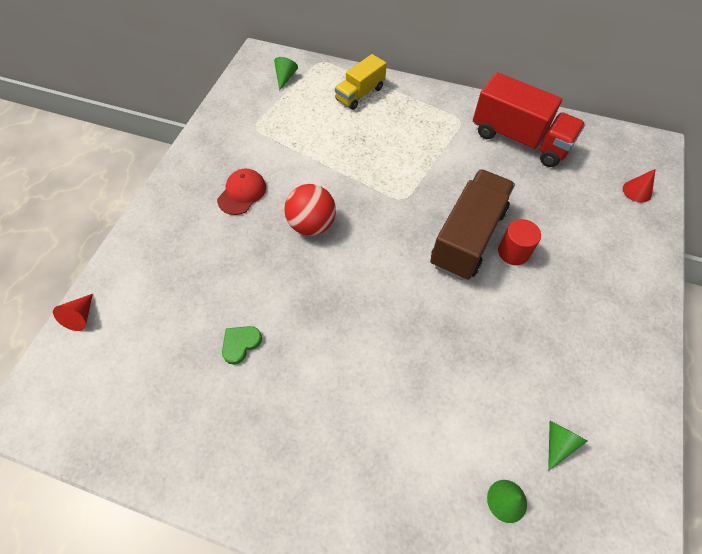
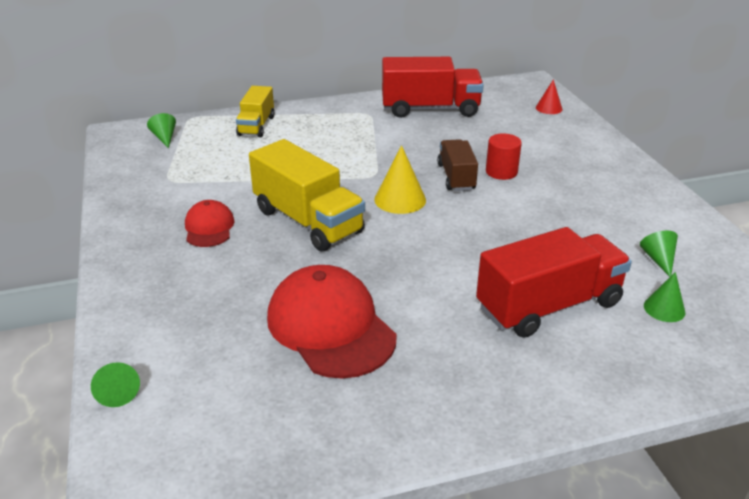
camera: 35 degrees left, 25 degrees down
red cone [53,294,93,331] -> green cone [91,362,140,407]
green heart [222,326,262,365] -> red cap [267,265,397,379]
red ball [284,184,336,236] -> yellow truck [249,139,365,251]
brown truck [430,169,515,280] -> brown truck [437,139,478,191], size x0.60
none -> yellow cone [374,145,426,214]
none -> red truck [476,227,632,338]

